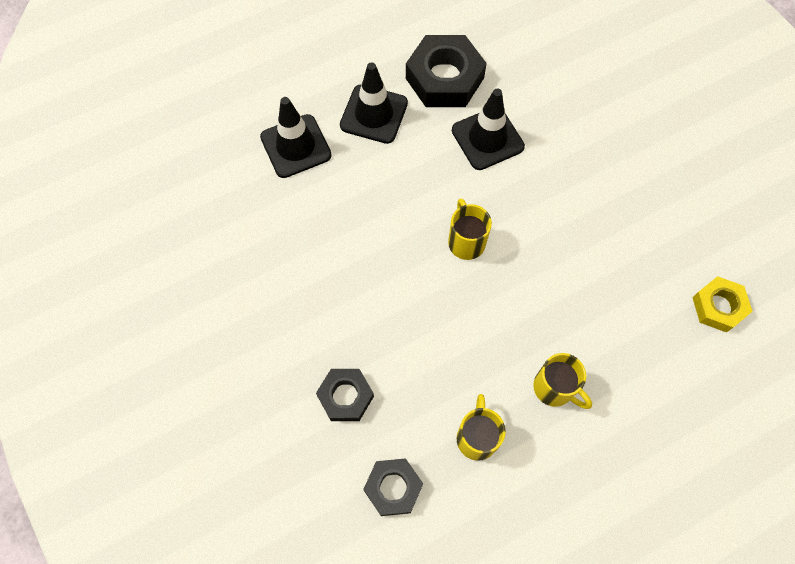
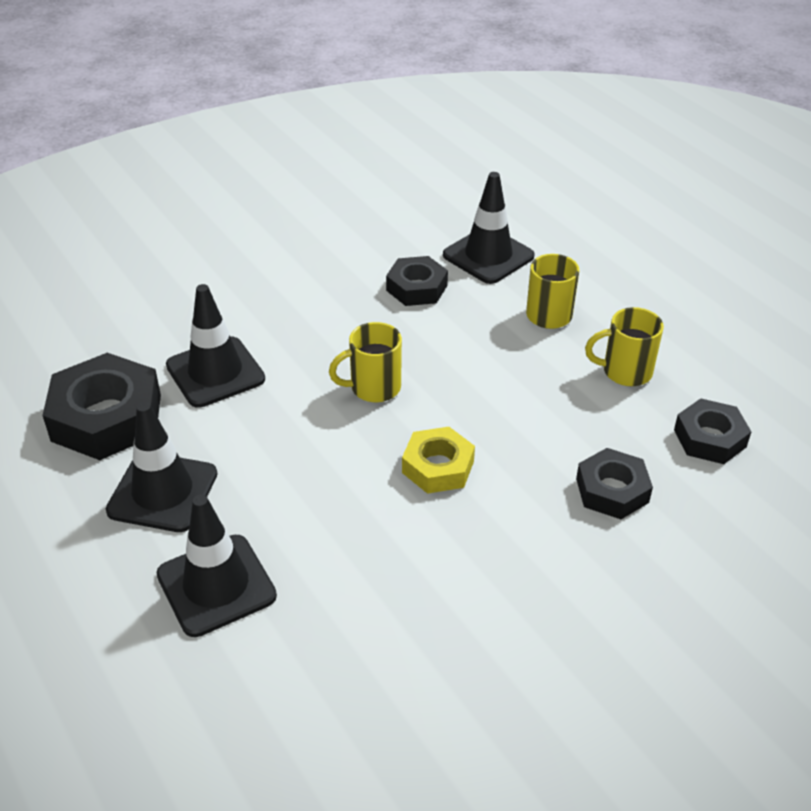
camera: 95 degrees left, 25 degrees down
yellow nut [692,276,753,333] -> yellow nut moved to [402,427,475,494]
none -> black nut [386,256,448,306]
none -> black traffic cone [443,172,535,284]

